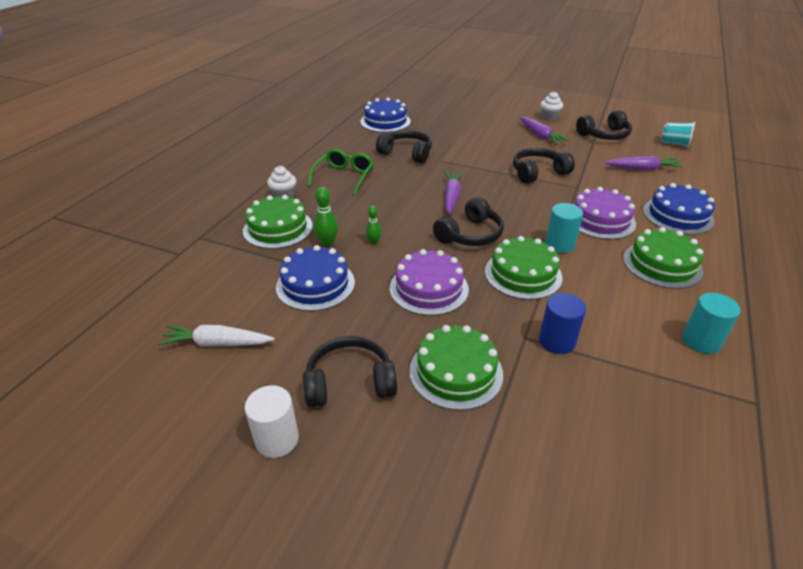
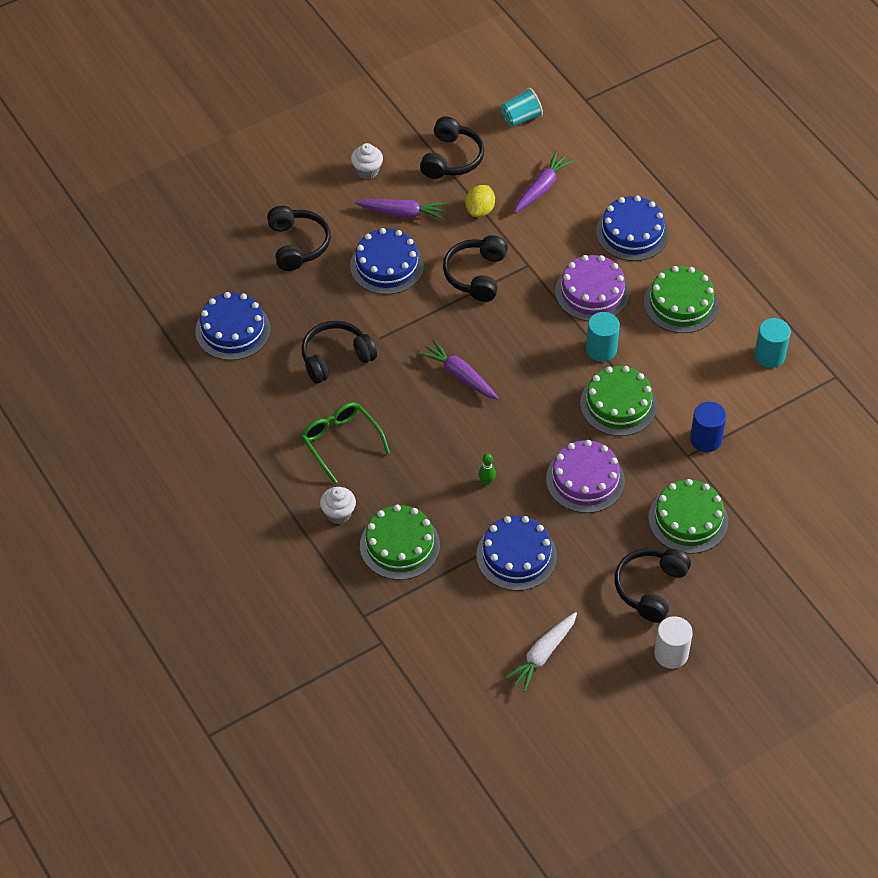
camera: 55 degrees left, 15 degrees up
green bowling pin [314,187,338,247] -> none
black headphones [433,197,504,246] -> black headphones moved to [267,206,331,271]
none -> blue cake [350,228,424,295]
none -> yellow lemon [465,185,495,217]

